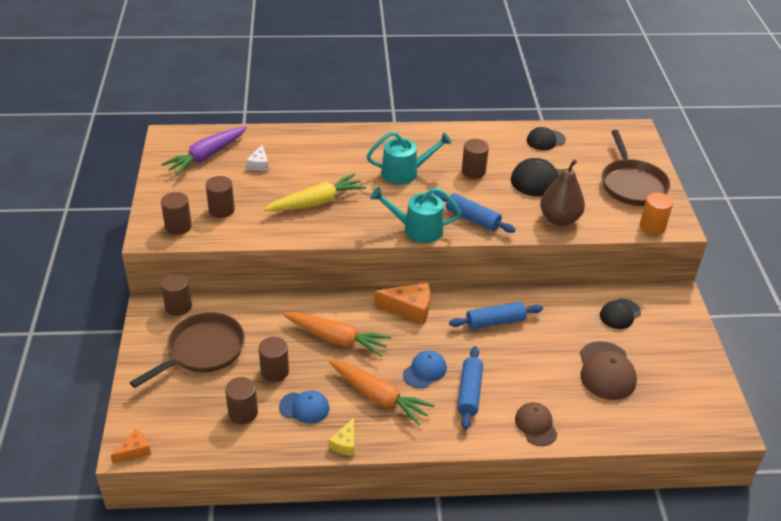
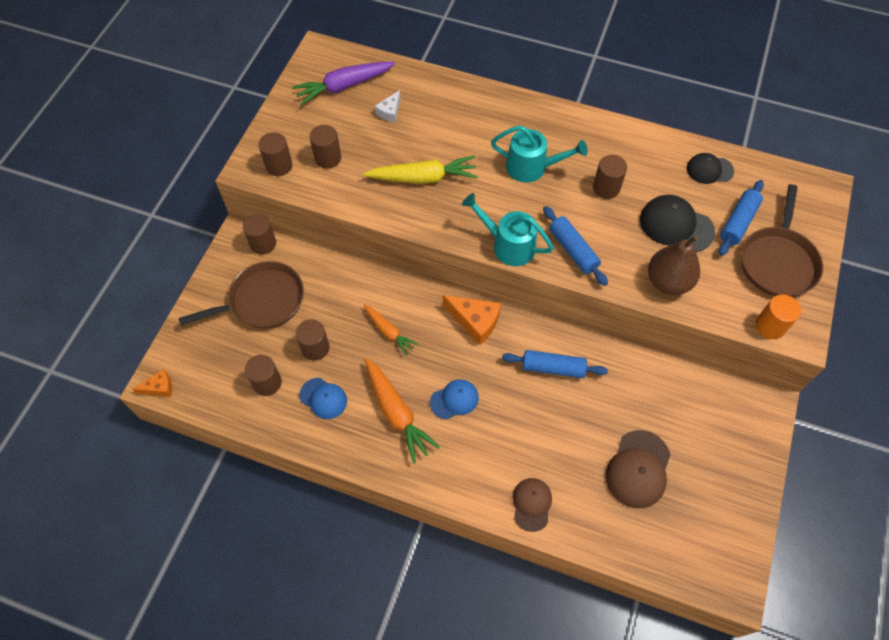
camera: 25 degrees right, 20 degrees up
orange carrot [283,312,391,357] -> orange carrot [363,305,418,356], size x0.62
yellow cheese [329,418,354,456] -> none
blue rolling pin [457,346,483,430] -> blue rolling pin moved to [719,180,764,256]
black cap [600,299,641,329] -> none

